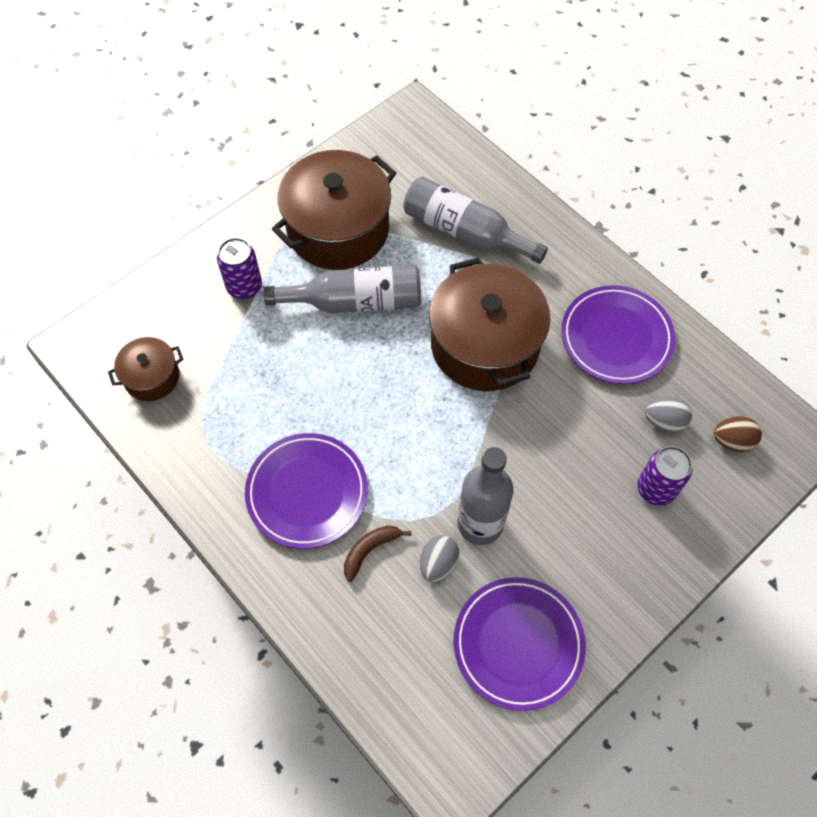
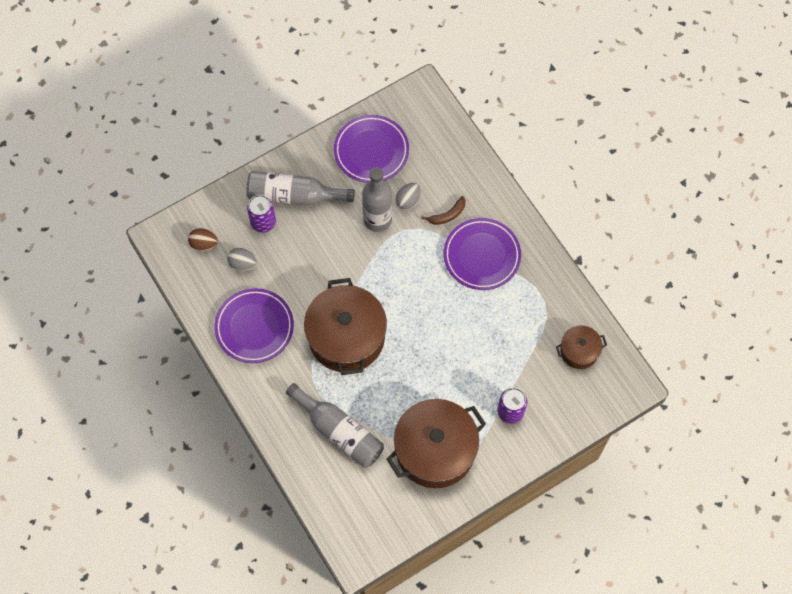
camera: 170 degrees left, 5 degrees up
grey bottle [264,265,421,313] -> grey bottle moved to [246,171,355,206]

